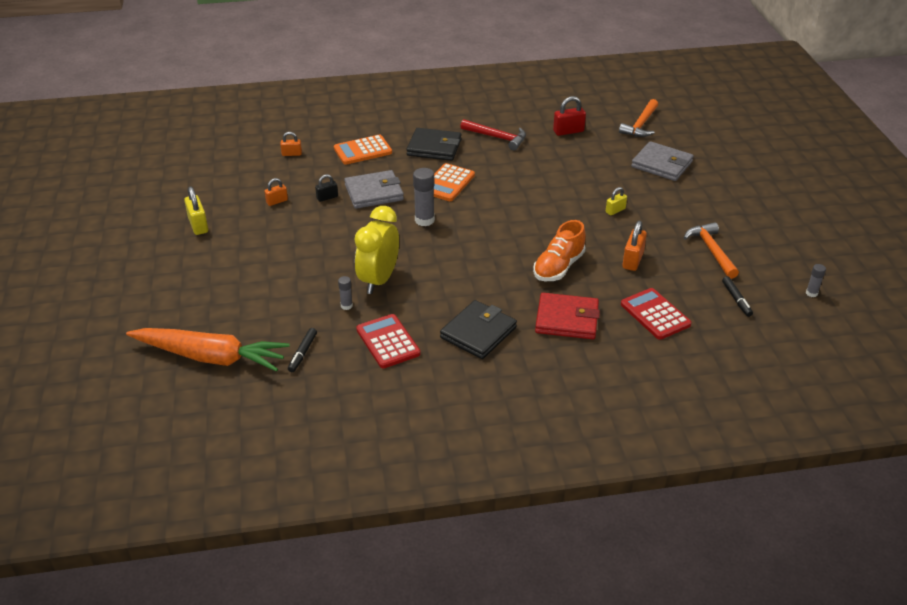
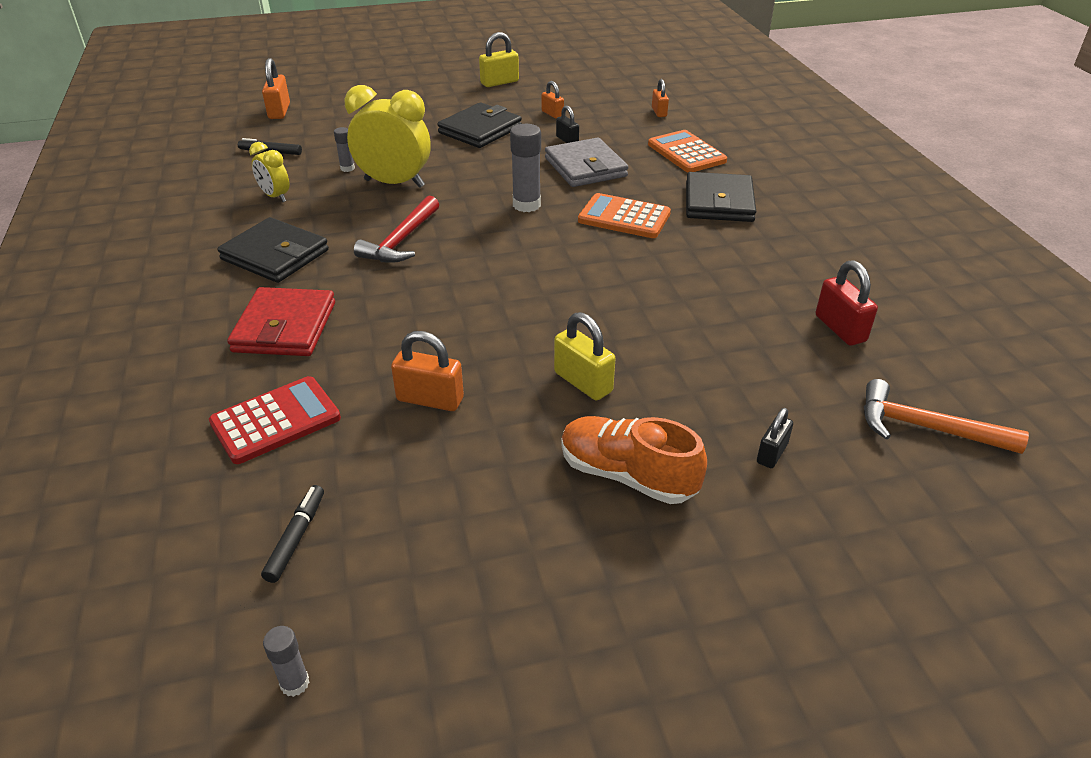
camera: 85 degrees right, 0 degrees up
orange carrot [126,328,289,372] -> orange padlock [262,58,290,119]
red calculator [356,314,420,368] -> yellow clock [249,142,289,202]
red hammer [460,119,526,150] -> red hammer moved to [354,196,439,263]
orange shoe [533,220,586,281] -> orange shoe moved to [561,416,707,504]
yellow padlock [606,187,627,215] -> yellow padlock [554,312,615,401], size x1.57
grey wallet [631,141,694,181] -> black padlock [757,408,793,468]
orange hammer [684,222,739,279] -> none
black marker [722,276,753,317] -> black marker turned 120 degrees clockwise [261,485,324,583]
none -> black wallet [437,103,522,148]

